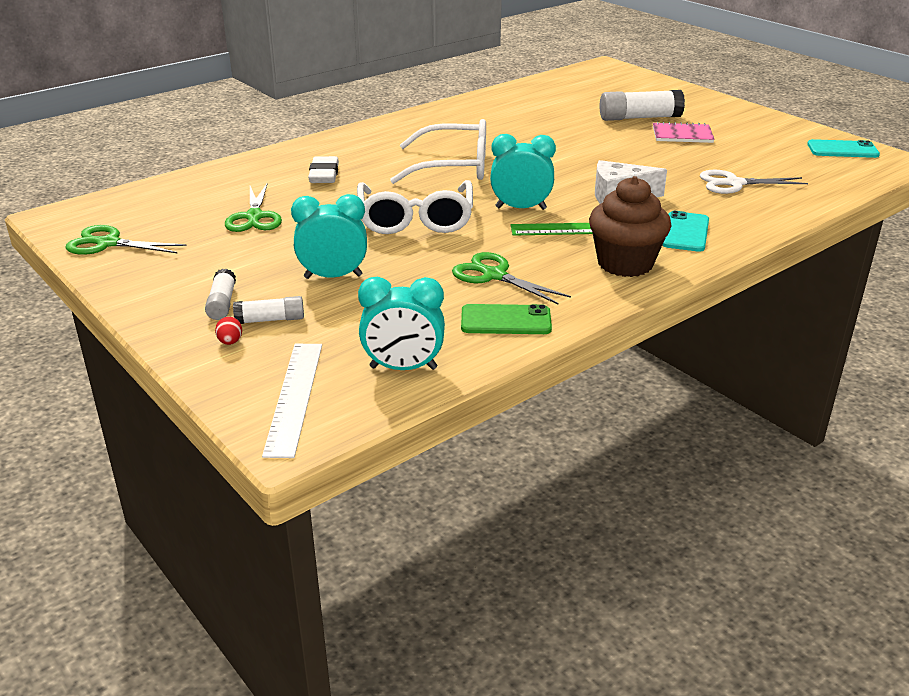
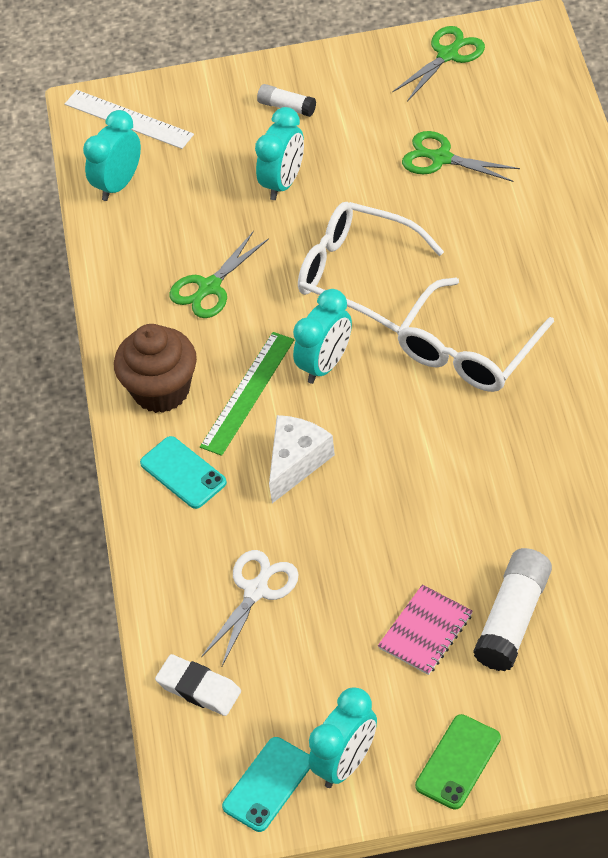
camera: 125 degrees right, 20 degrees up
red egg [215,317,242,345] -> none
white glue stick [233,296,304,324] -> none
white eraser [308,156,339,183] -> white eraser moved to [155,654,241,716]
green scissors [452,252,571,305] -> green scissors turned 150 degrees clockwise [169,231,269,318]
green phone [461,304,552,334] -> green phone moved to [415,714,501,810]
none -> turquoise clock [309,687,377,788]

